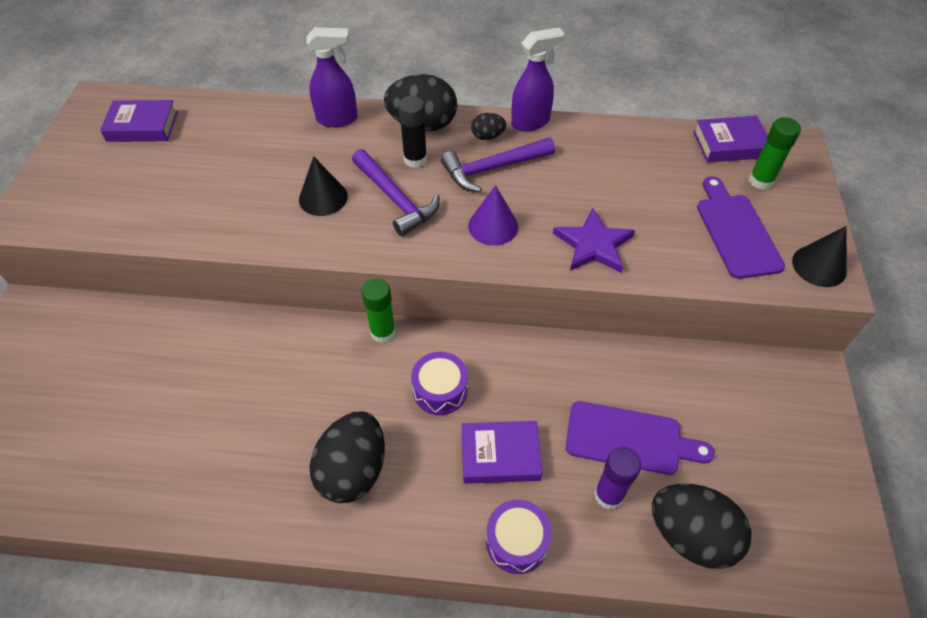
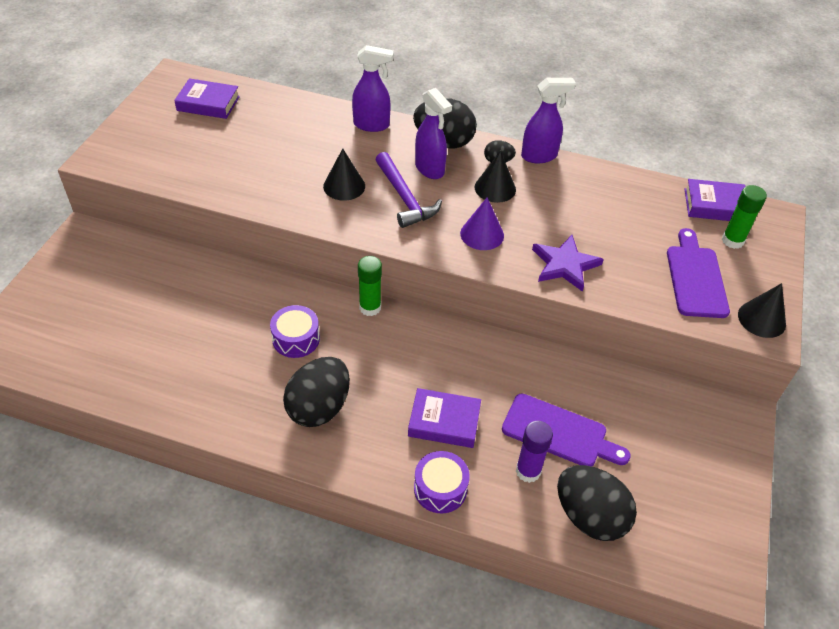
camera: 10 degrees right, 5 degrees down
black glue stick [398,96,427,168] -> purple spray bottle [415,88,452,179]
purple drum [411,352,468,415] -> purple drum moved to [270,305,320,358]
purple hammer [441,138,555,192] -> black cone [475,151,516,203]

